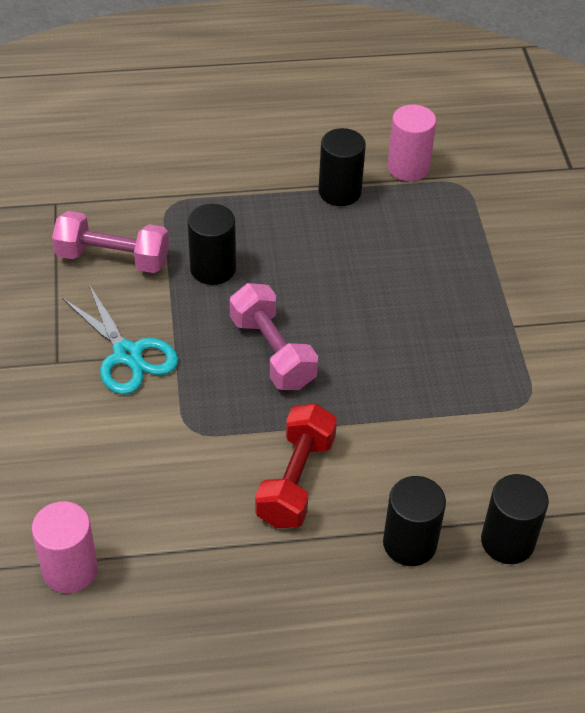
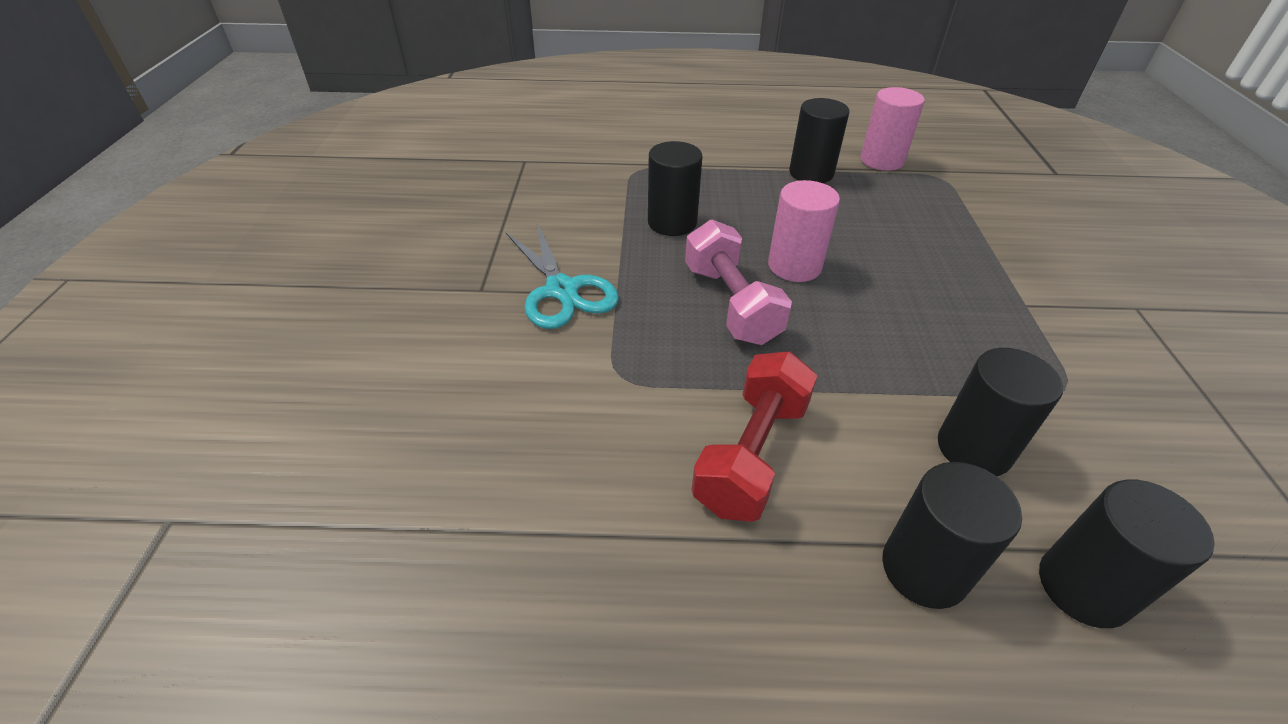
camera: 10 degrees right, 5 degrees down
pink cylinder [32,501,98,593] -> pink cylinder moved to [768,180,840,282]
pink dumbbell [52,211,169,273] -> none
none -> black cylinder [938,348,1063,476]

